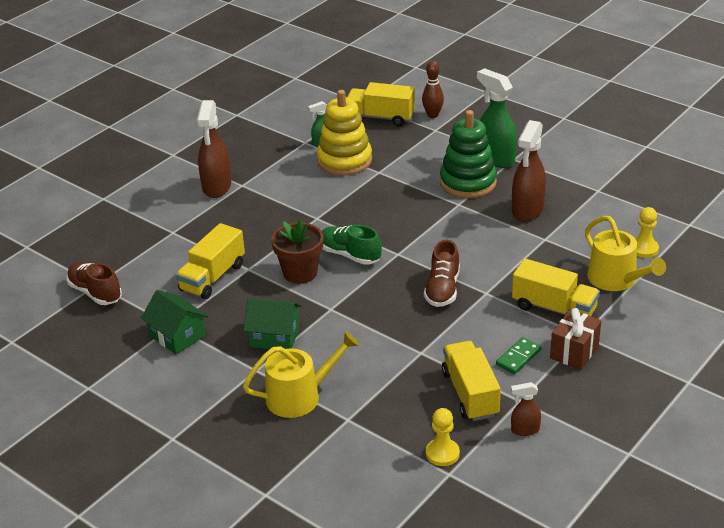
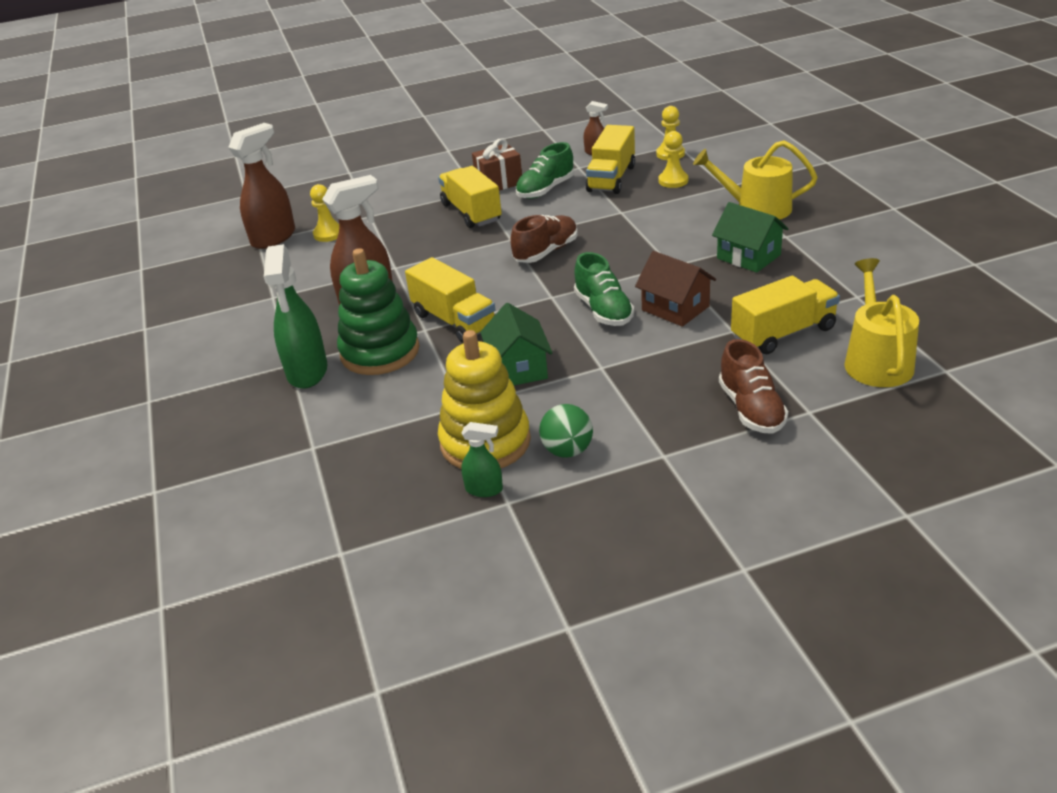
camera: 145 degrees left, 0 degrees up
brown shoe [67,262,122,305] -> brown shoe moved to [719,339,788,434]
green house [141,290,208,354] -> green house moved to [480,303,553,385]
brown spray bottle [197,100,231,198] -> brown spray bottle moved to [228,123,295,249]
brown flower pot [271,219,323,284] -> brown house [635,251,716,327]
yellow truck [347,82,415,126] -> yellow truck moved to [405,257,495,343]
brown bowling pin [422,61,444,118] -> none
green domino [496,337,541,374] -> green shoe [516,142,574,199]
yellow watering can [585,216,666,291] -> yellow watering can moved to [844,258,919,387]
none -> green ball [539,404,593,458]
none -> yellow pawn [658,131,688,188]

